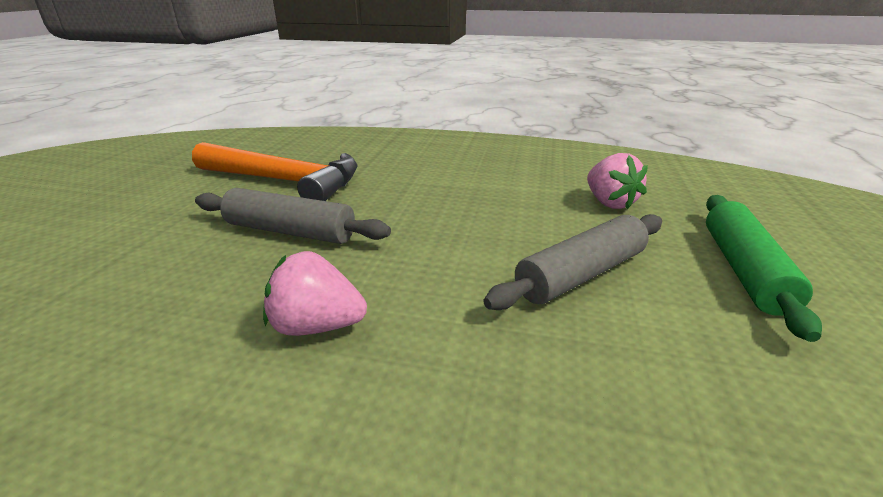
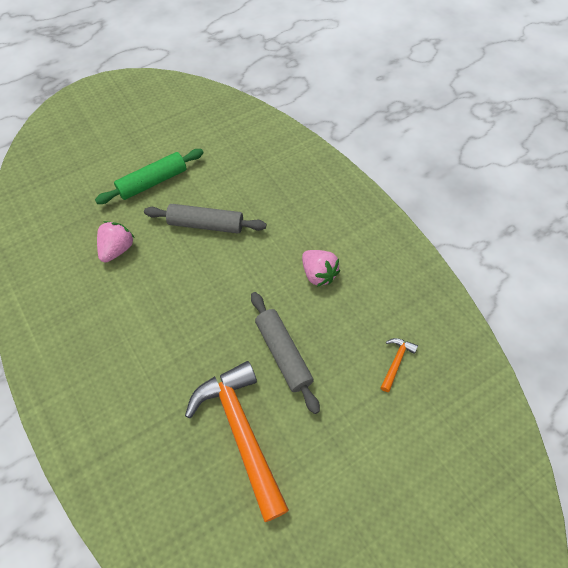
camera: 135 degrees left, 30 degrees up
none -> orange hammer [380,338,418,392]

